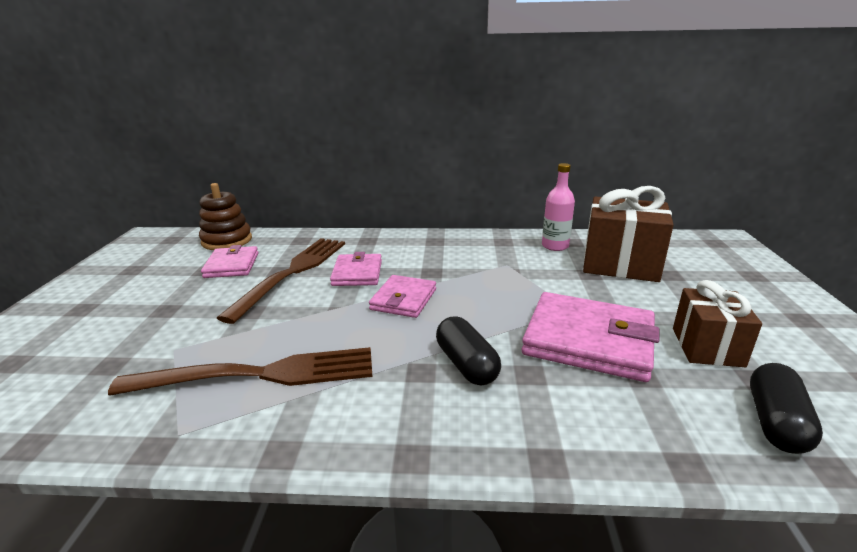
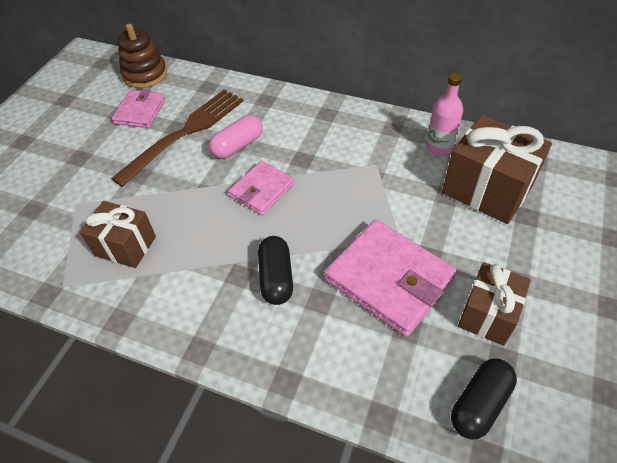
camera: 20 degrees right, 25 degrees up
brown fork [108,347,372,396] -> brown gift [80,201,156,268]
pink wallet [330,252,382,286] -> pink capsule [209,115,263,159]

